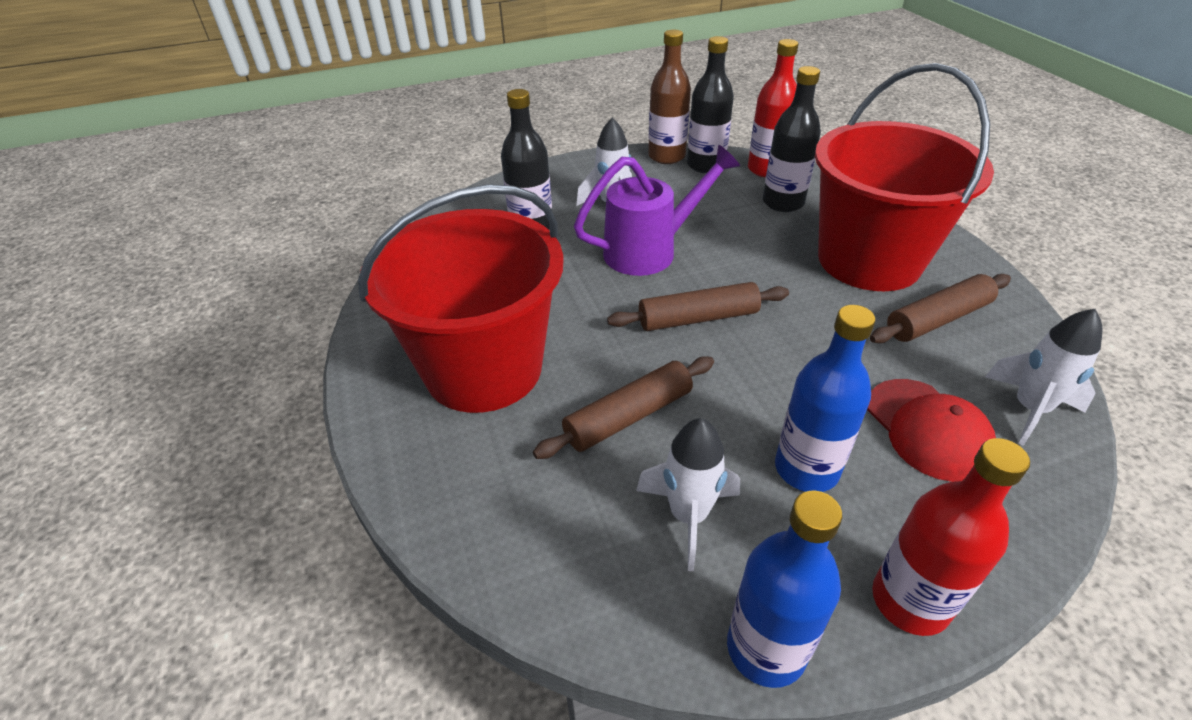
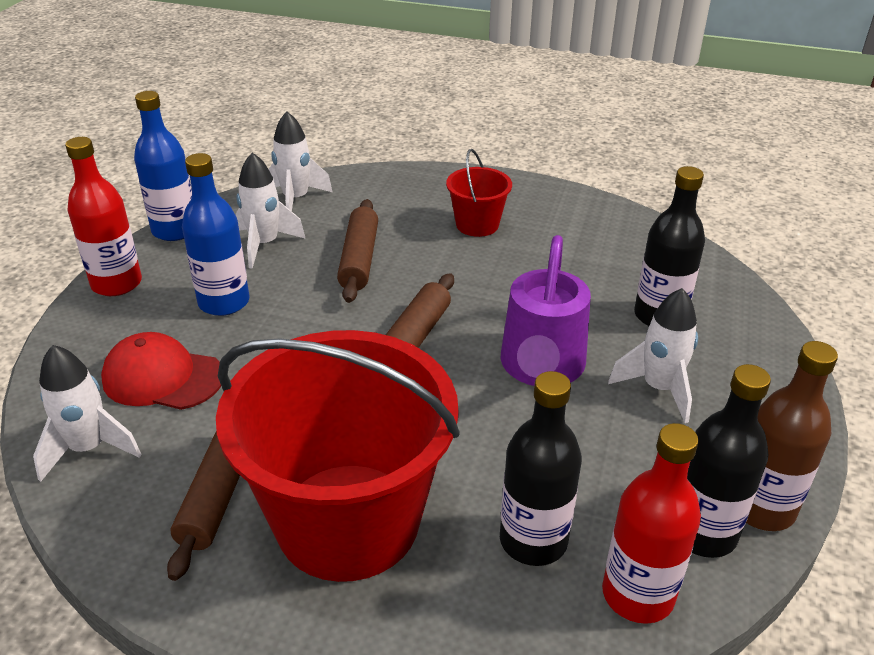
camera: 125 degrees right, 5 degrees down
red bucket [358,184,564,413] -> red bucket [446,149,512,237], size x0.45
none -> white rocket [269,111,333,211]

